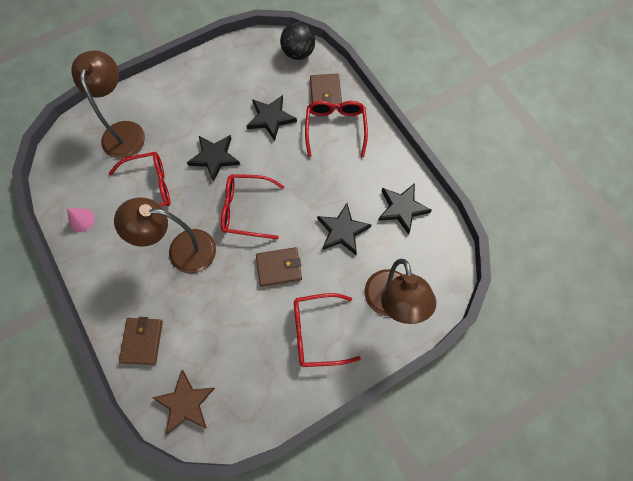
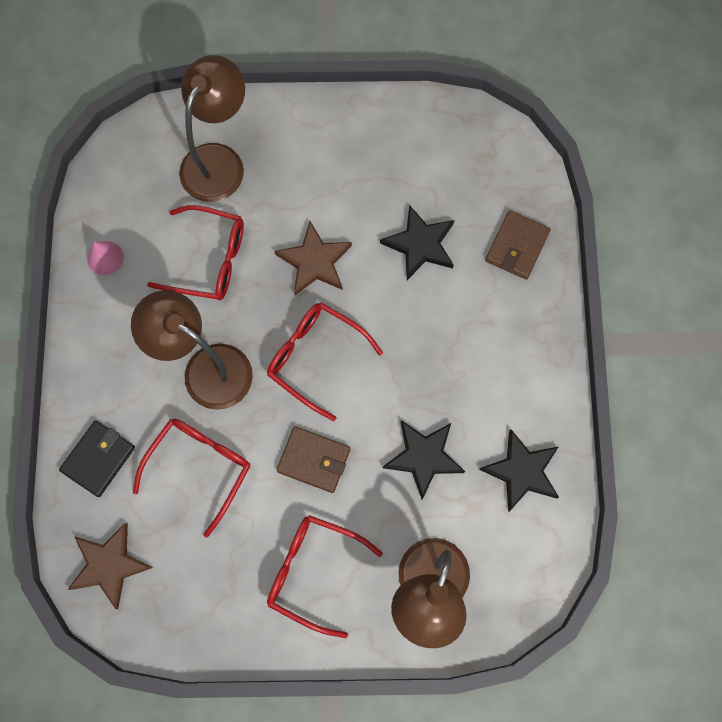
camera: 30 degrees right, 5 degrees up
brown wallet [119,317,163,365] -> black wallet [59,420,135,497]
black star [187,135,240,182] -> brown star [274,221,352,295]
black ball [280,22,315,60] -> none
red glasses [305,101,368,157] -> red glasses moved to [133,418,250,537]

